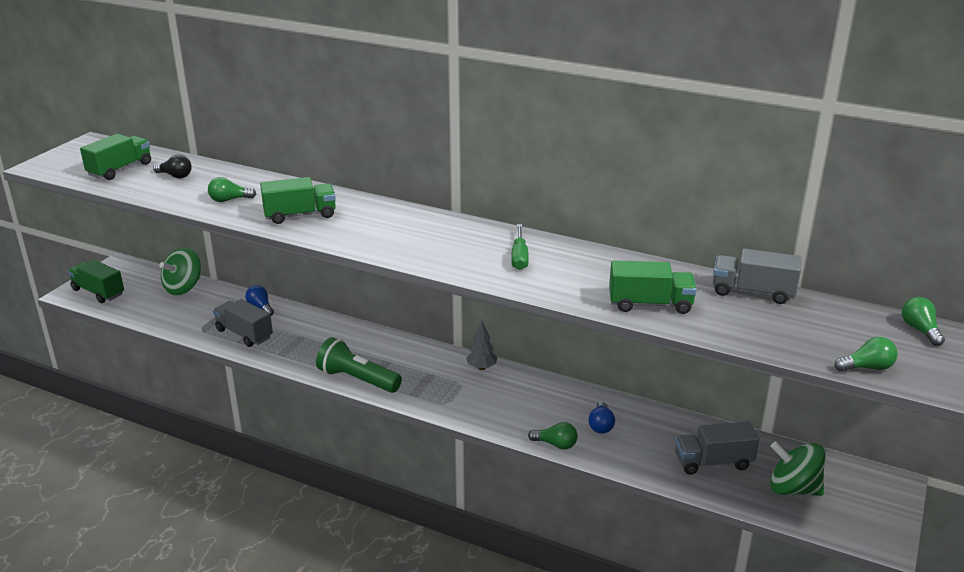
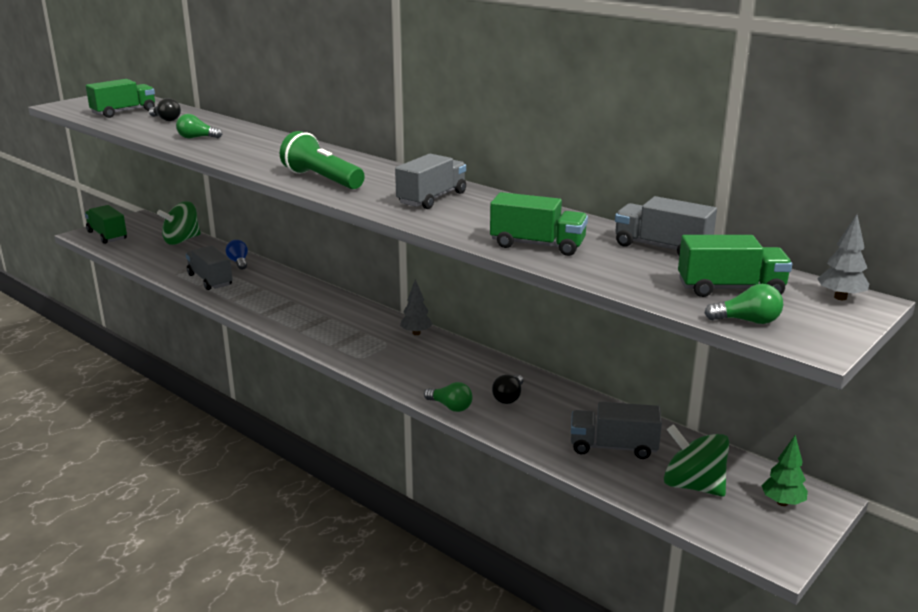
camera: 15 degrees right, 5 degrees down
green truck [260,177,336,224] -> green truck moved to [678,235,792,297]
green flashlight [316,337,402,393] -> green flashlight moved to [280,131,365,189]
green screwdriver [511,224,529,270] -> grey truck [395,154,466,209]
blue light bulb [589,402,615,434] -> black light bulb [492,374,523,404]
green light bulb [902,297,945,346] -> grey tree [817,214,869,300]
none -> green tree [761,435,808,506]

